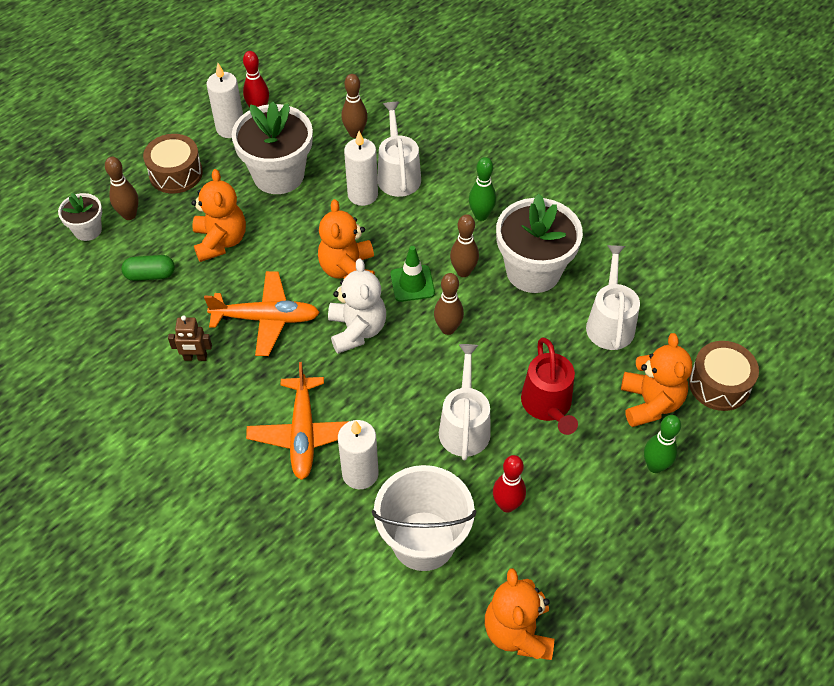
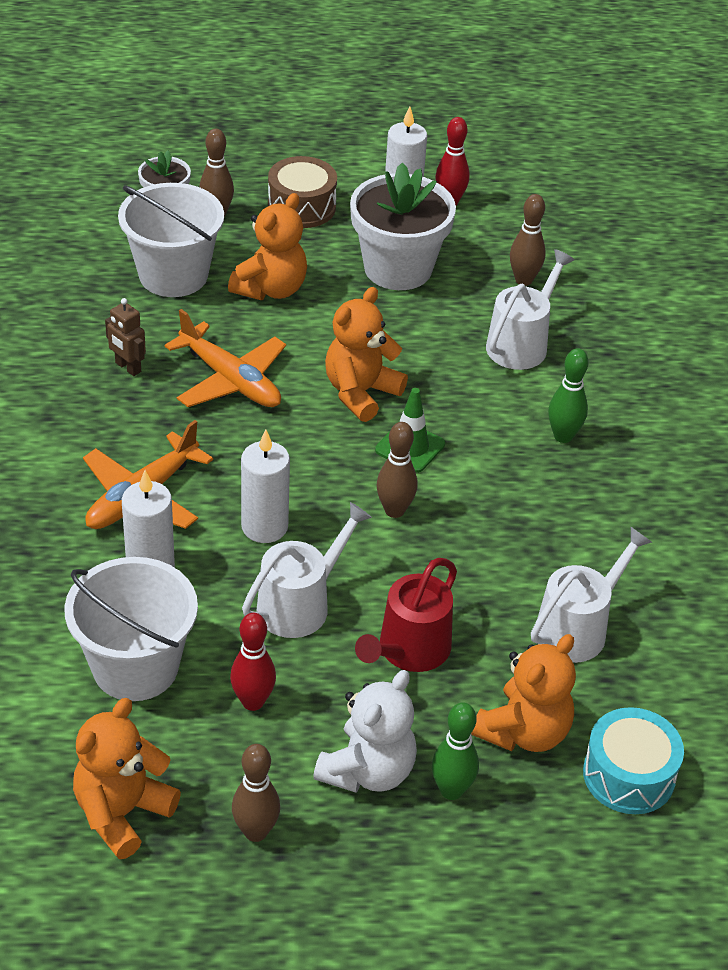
camera: 40 degrees right, 10 degrees down
green capsule [121,255,175,281] -> white bucket [118,183,224,297]
white teddy bear [328,258,386,354] -> white teddy bear moved to [313,670,417,793]
white candle [344,131,378,206] -> white candle moved to [241,429,290,543]
brown bowling pin [450,214,479,277] -> brown bowling pin moved to [232,744,280,842]
white flower pot [496,194,583,293] -> none
brown drum [689,341,759,411] -> turquoise drum [583,707,684,814]

